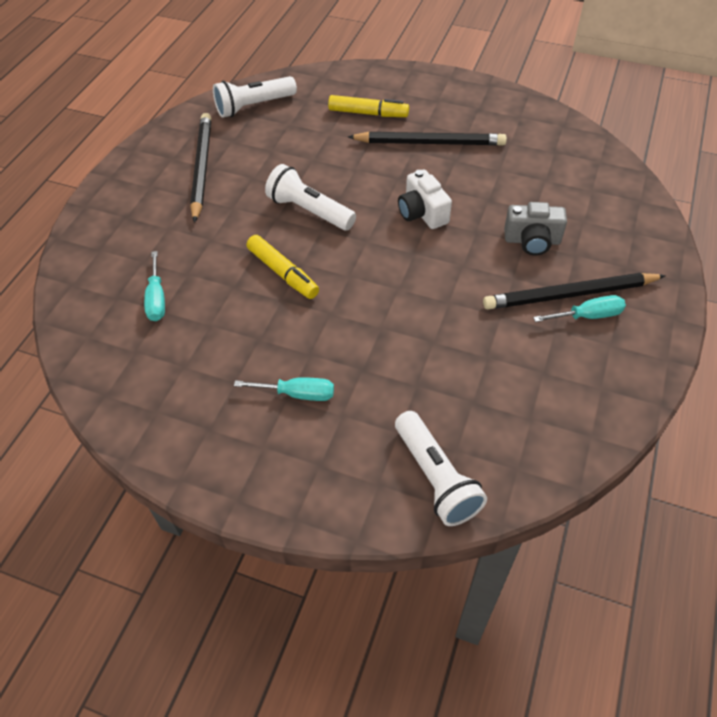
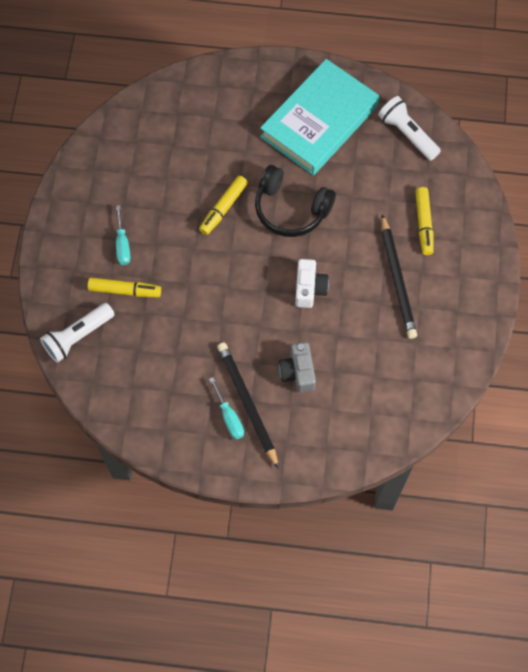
camera: 75 degrees right, 15 degrees up
turquoise screwdriver [144,251,165,321] -> none
black pencil [190,113,211,223] -> turquoise book [260,59,380,175]
white flashlight [265,164,356,230] -> black headphones [255,165,336,237]
white camera [398,169,452,229] -> white camera turned 135 degrees clockwise [295,259,329,308]
none -> yellow marker [88,278,161,297]

